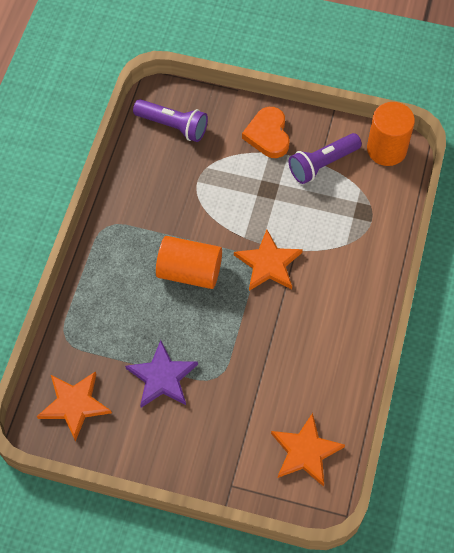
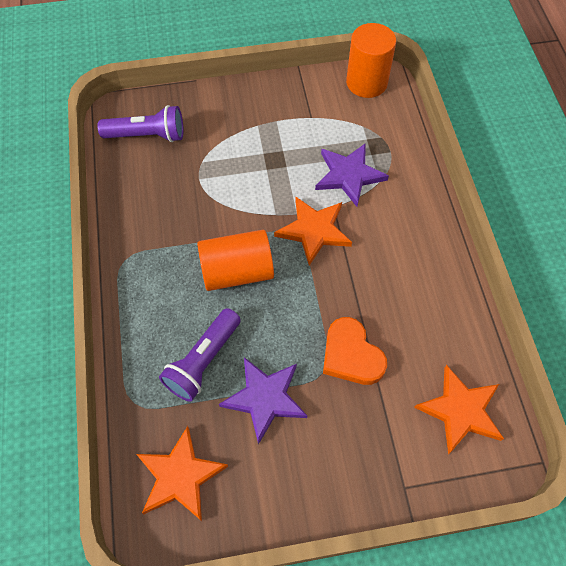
camera: 25 degrees left, 0 degrees up
orange heart [242,107,290,158] -> orange heart moved to [323,317,387,385]
purple flashlight [289,133,362,184] -> purple flashlight moved to [159,308,241,402]
none -> purple star [315,143,389,207]

